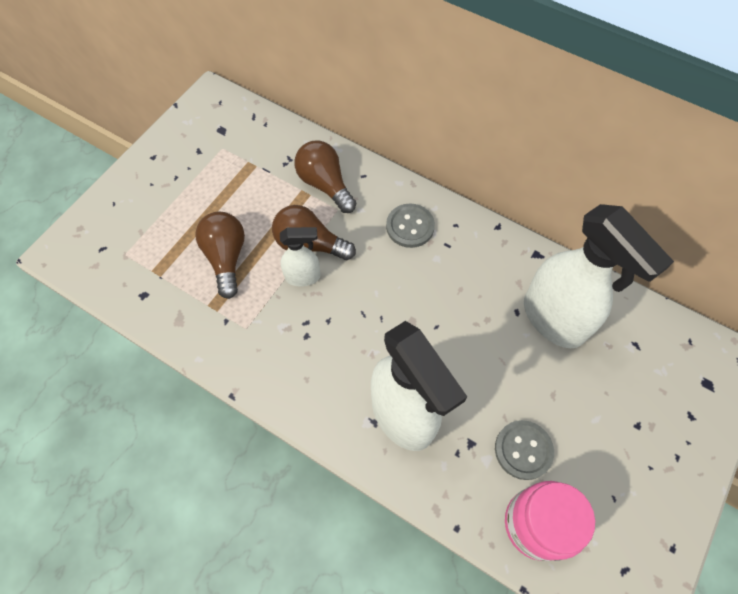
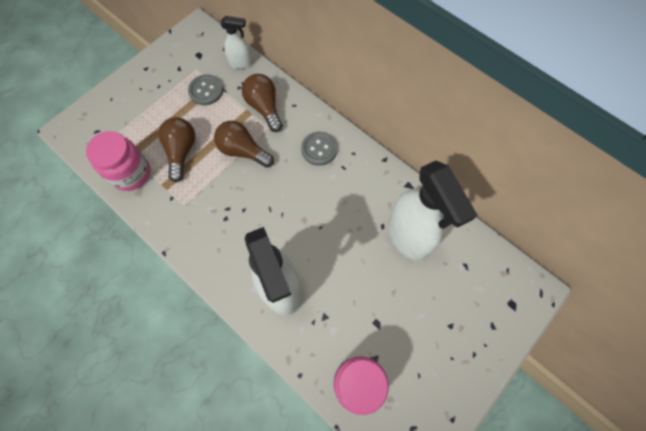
camera: 10 degrees right, 5 degrees up
white spray bottle [280,227,321,286] -> white spray bottle moved to [220,16,252,69]
grey button [495,420,554,480] -> grey button moved to [188,74,223,105]
none -> pink jar [86,131,150,191]

